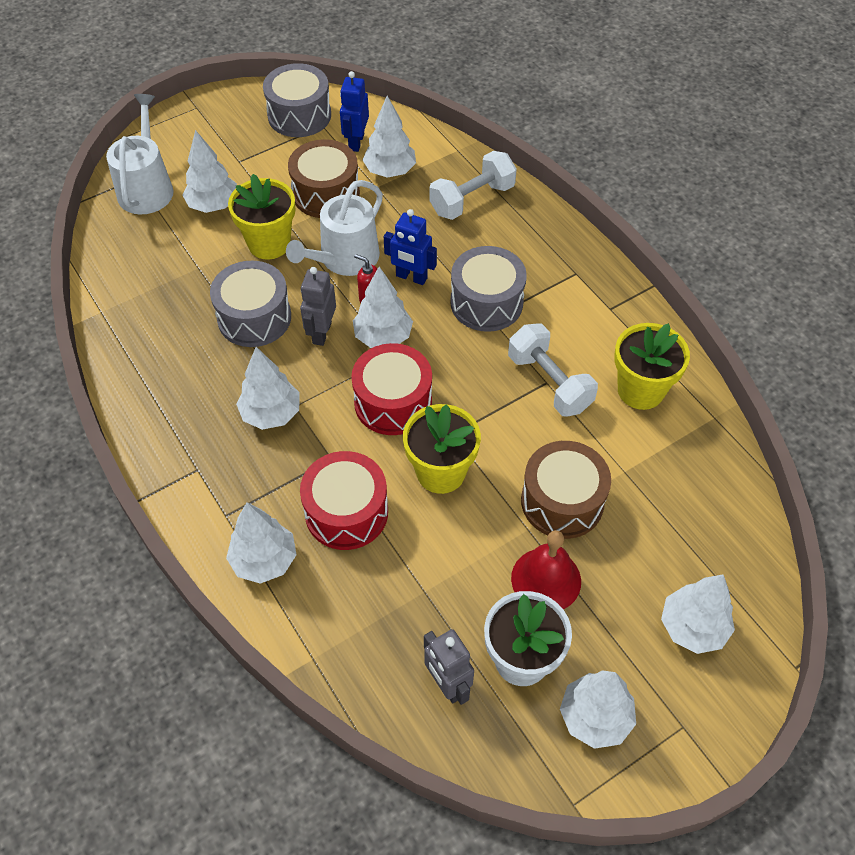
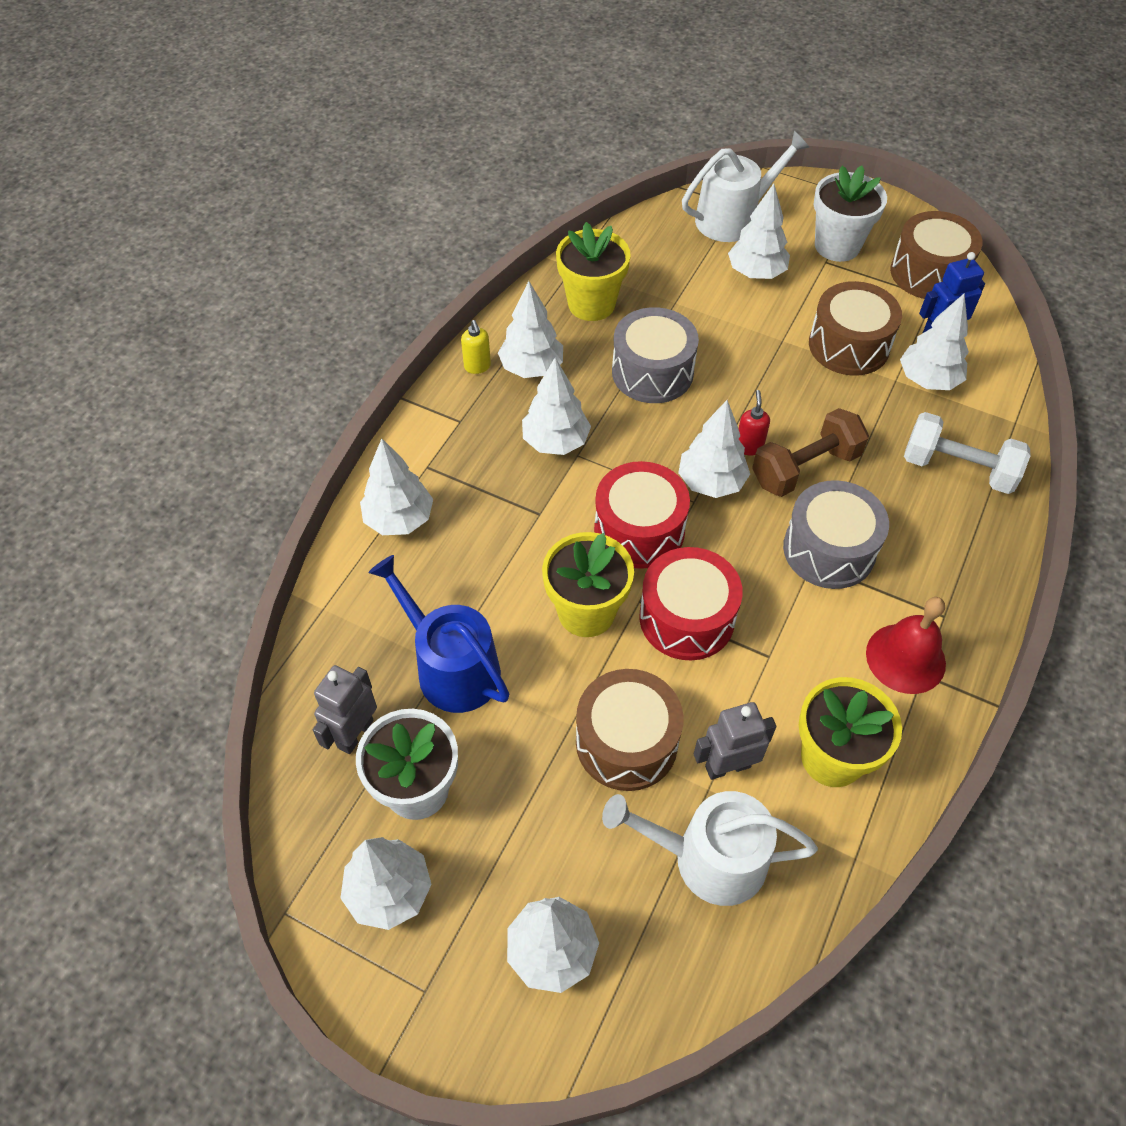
camera: 60 degrees right, 0 degrees up
yellow flower pot [228,174,295,260] -> yellow flower pot moved to [556,222,630,321]
grey drum [263,63,331,137] -> brown drum [890,211,983,299]
white watering can [286,180,383,276] -> white watering can moved to [602,791,818,906]
grey robot [300,267,336,346] -> grey robot moved to [694,702,777,780]
red drum [300,451,388,550] -> red drum moved to [639,547,743,661]
blue robot [384,209,437,285] -> brown dumbbell [752,408,869,497]
white dumbbell [508,323,598,417] -> none
red bell [511,530,581,609] -> red bell moved to [866,597,946,694]
none -> blue watering can [369,555,509,713]
none -> yellow soap dispenser [461,320,491,374]
none -> white tree [498,281,563,378]
none -> white flower pot [813,166,887,262]

